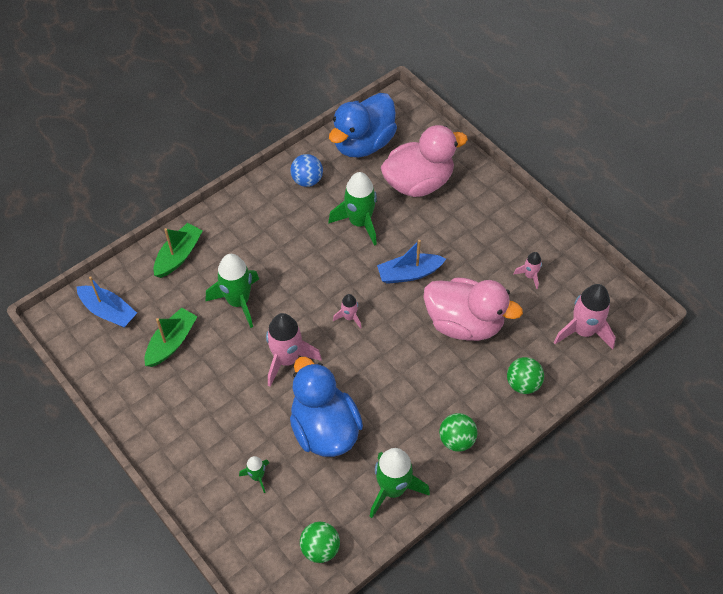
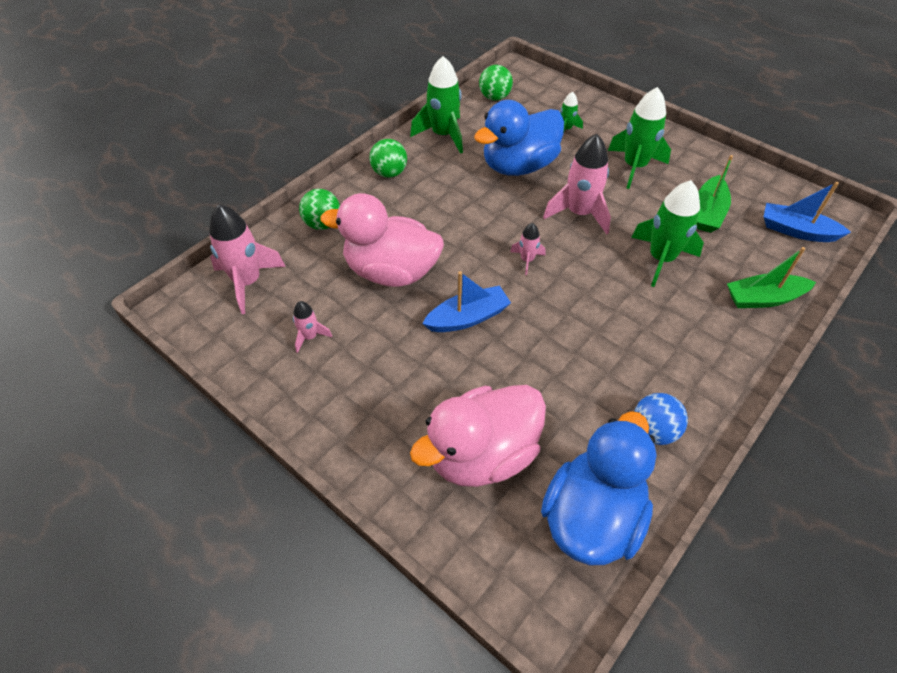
camera: 170 degrees right, 5 degrees down
green boat [153,223,203,278] -> green boat turned 60 degrees clockwise [727,247,816,308]
blue duck [290,357,363,457] -> blue duck turned 90 degrees clockwise [474,100,564,176]
green rocket [328,172,377,246] -> green rocket moved to [608,87,671,189]

